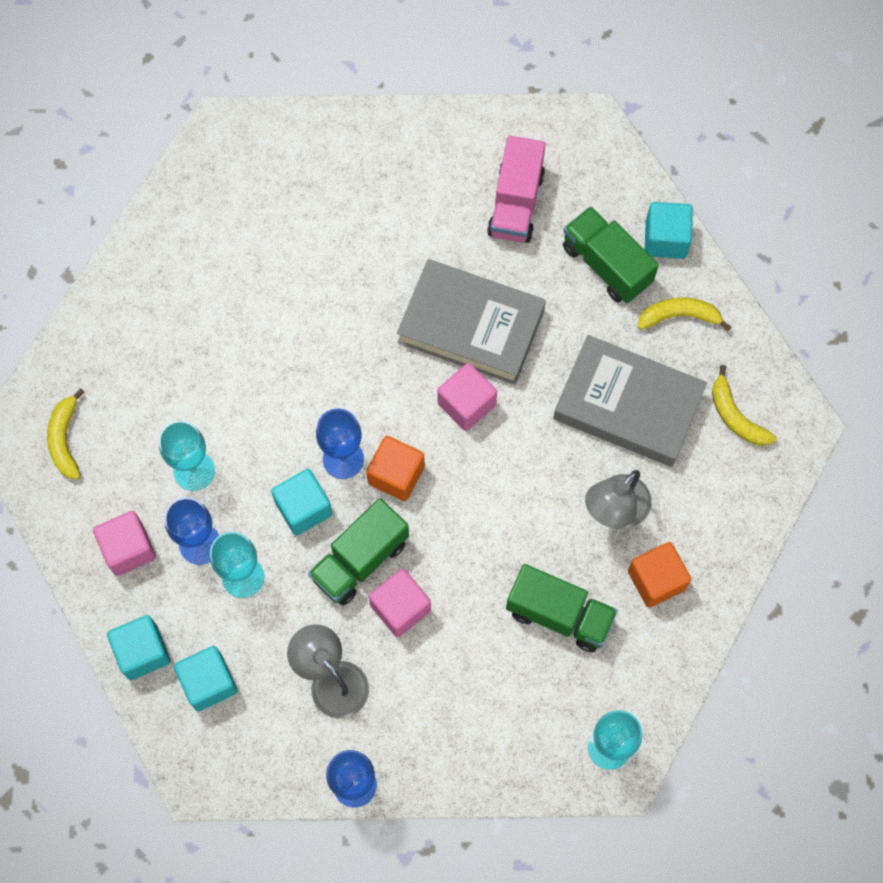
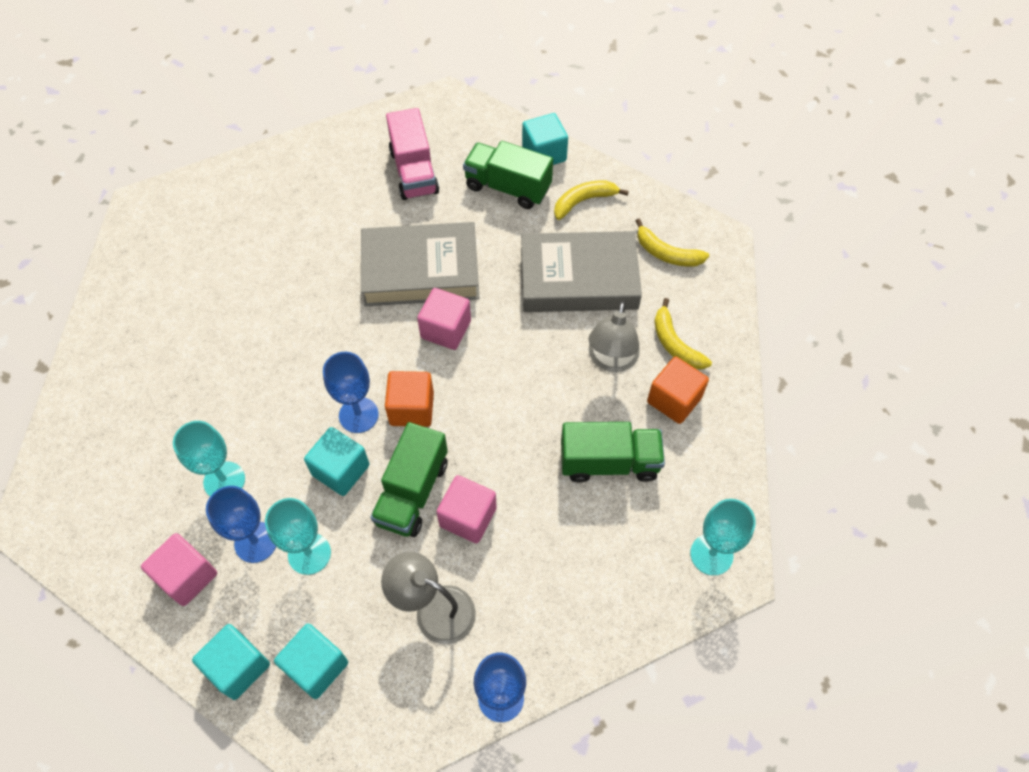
camera: 25 degrees left, 10 degrees down
yellow banana [47,388,84,479] -> yellow banana moved to [654,298,712,369]

